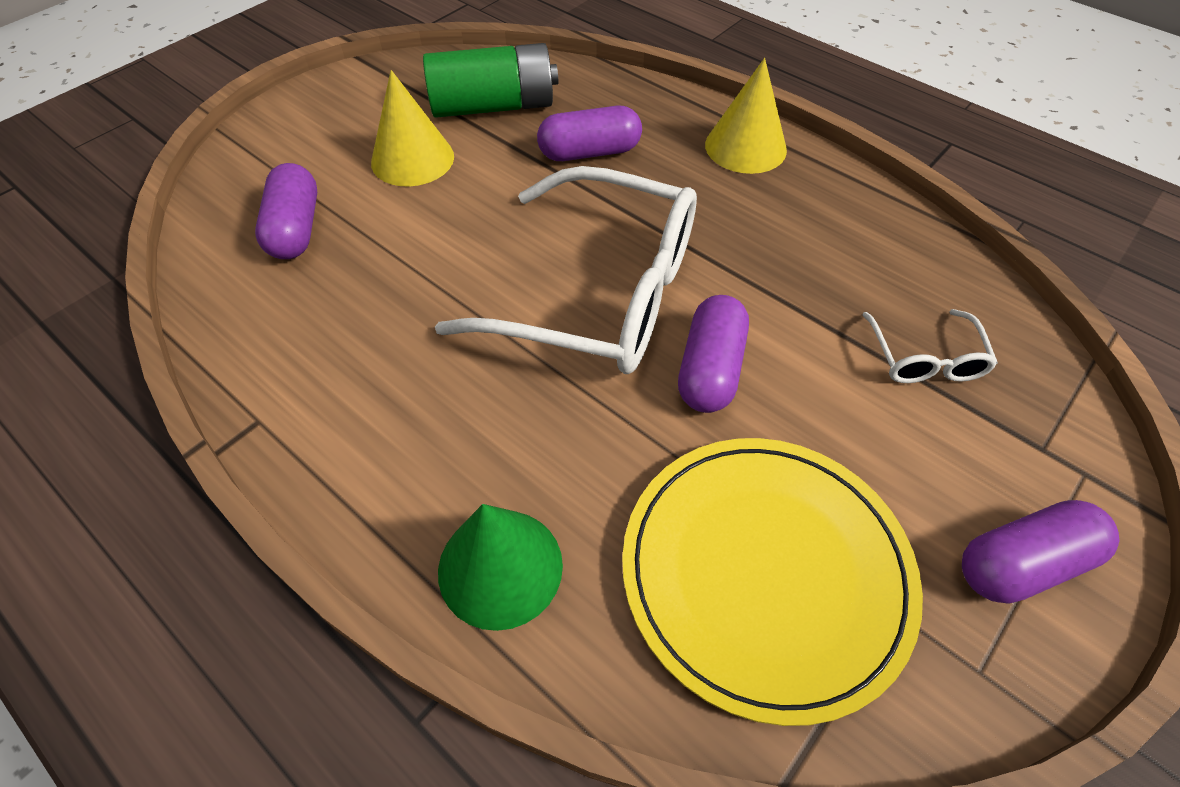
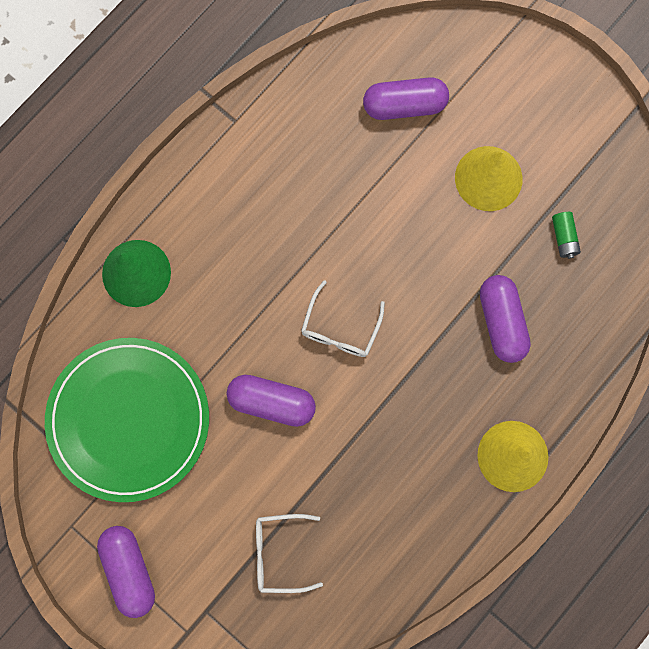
camera: 90 degrees right, 25 degrees up
green battery [423,43,558,118] -> green battery [552,212,581,259], size x0.40
white glasses [435,166,697,374] -> white glasses [301,280,385,357], size x0.43
yellow plate [622,438,923,726] -> green plate [45,338,209,502]

